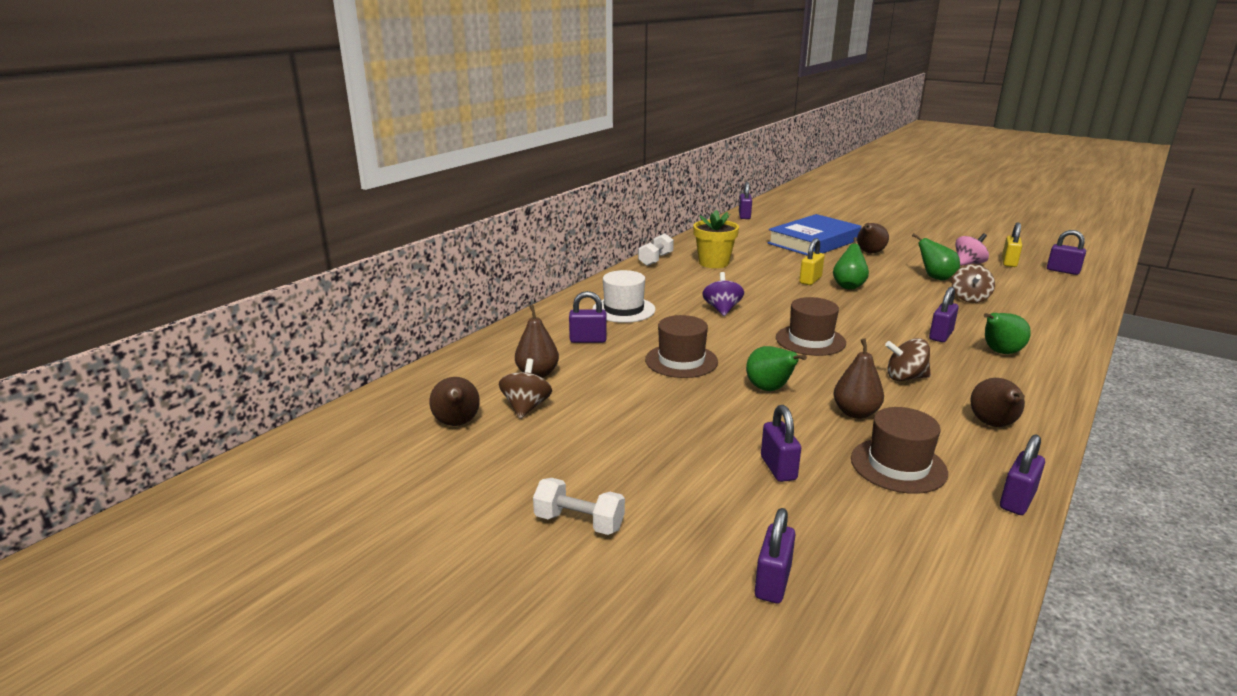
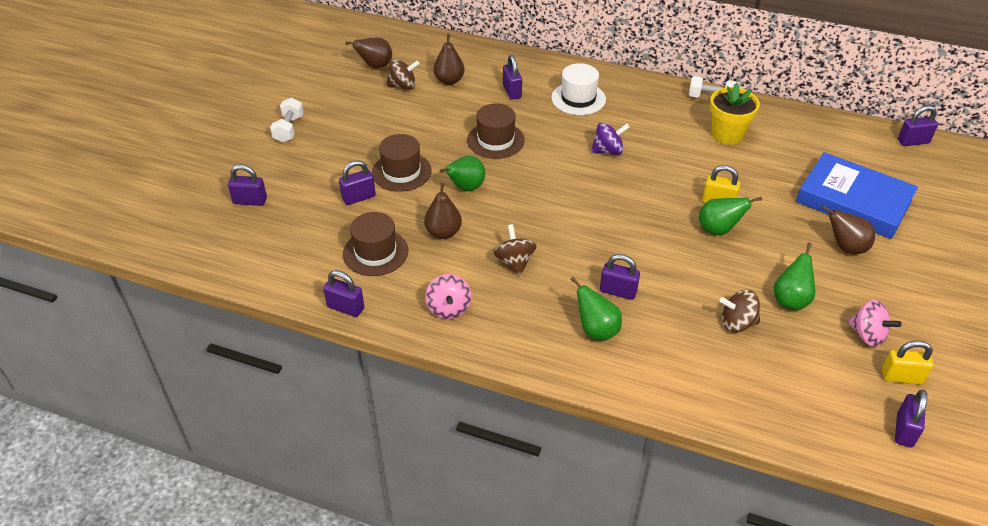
camera: 75 degrees right, 20 degrees up
brown hat [776,297,846,356] -> brown hat moved to [372,134,432,192]
brown pear [970,378,1025,427] -> pink spinning top [426,274,471,319]

